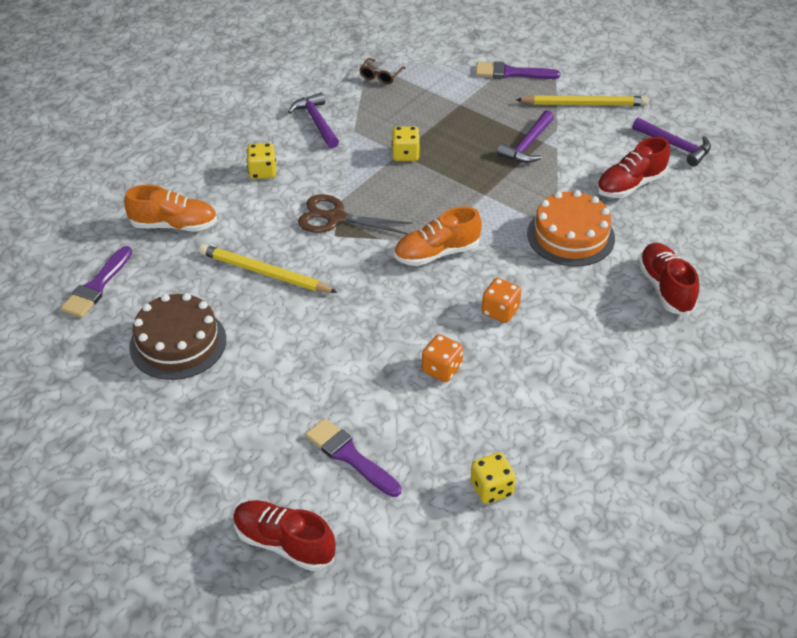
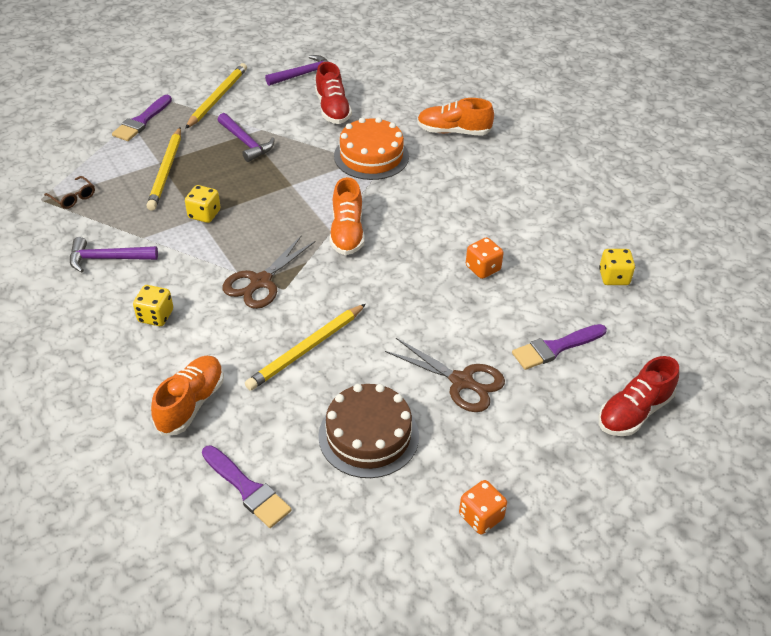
camera: 70 degrees left, 0 degrees up
orange dice [482,278,521,323] -> orange dice moved to [459,480,507,534]
red shoe [638,243,699,315] -> orange shoe [417,98,494,136]
none -> yellow pencil [147,127,181,211]
none -> brown scissors [385,338,505,412]

